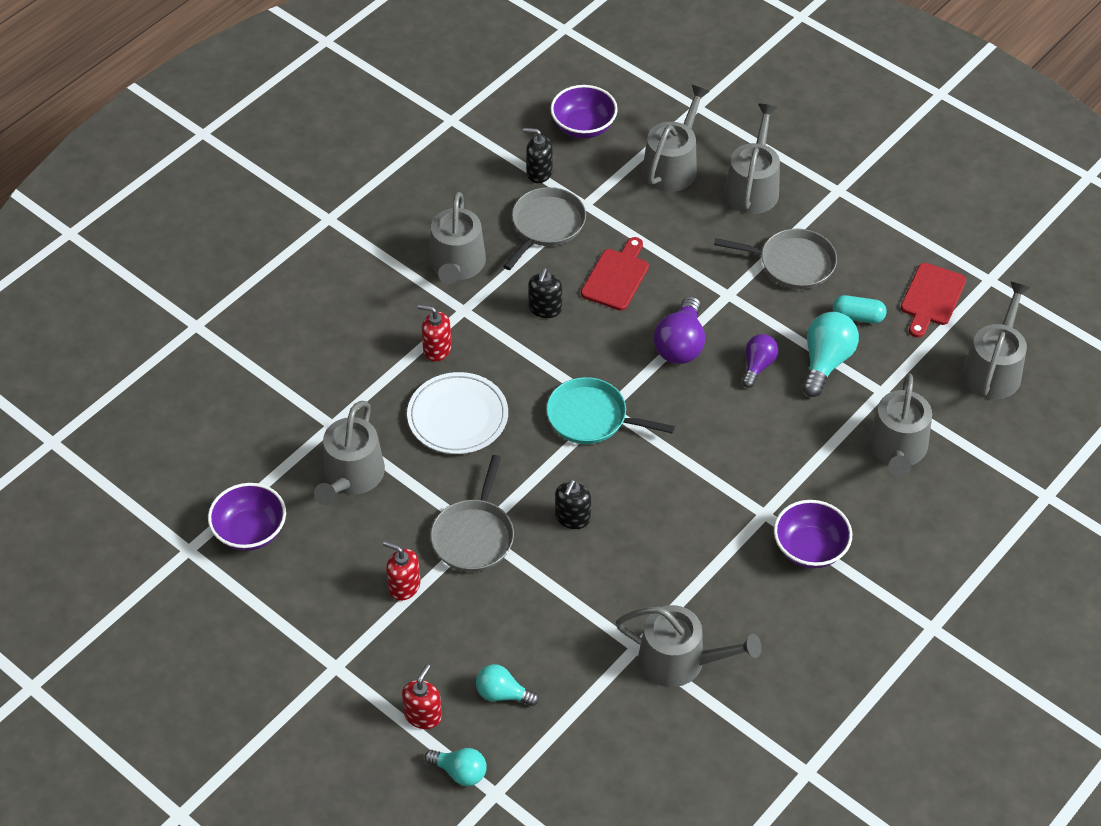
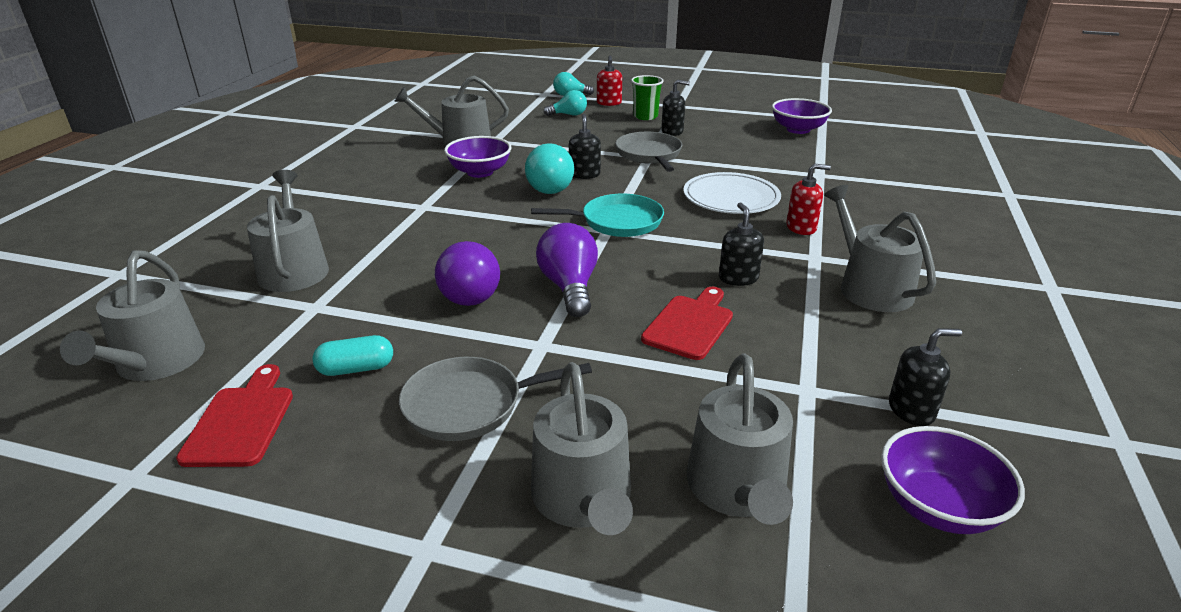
camera: 155 degrees right, 20 degrees down
grey watering can [314,401,385,505] -> none
red soap dispenser [383,541,420,601] -> black soap dispenser [661,80,690,136]
grey pan [503,187,586,270] -> none
red cutting board [581,237,649,311] -> red cutting board turned 150 degrees counterclockwise [641,287,733,360]
purple light bulb [742,334,778,388] -> purple light bulb [435,241,500,306], size x1.58
purple bowl [774,500,852,568] -> purple bowl moved to [444,136,512,178]
turquoise light bulb [802,312,859,397] -> turquoise light bulb moved to [525,143,574,194]
none -> green cup [631,75,664,120]

